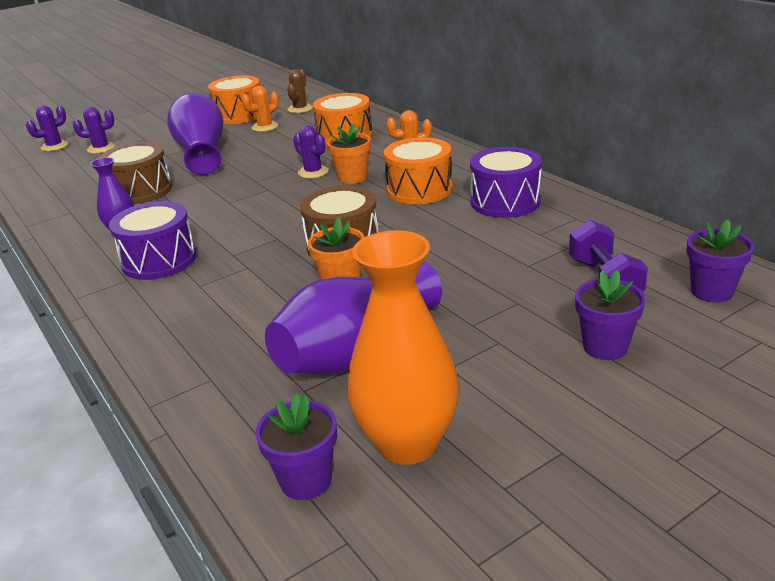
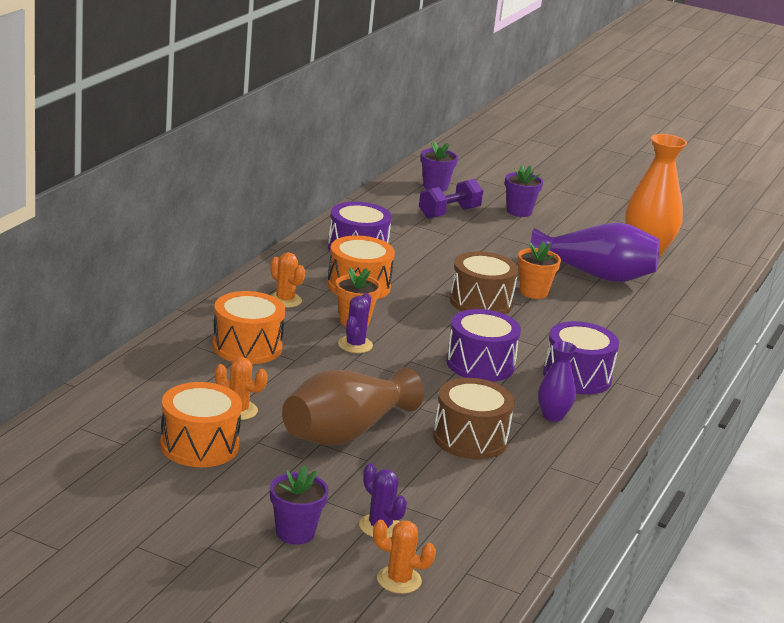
camera: 125 degrees left, 5 degrees down
purple cactus [26,106,68,151] -> orange cactus [373,520,436,594]
purple vase [167,93,223,175] -> brown vase [282,367,424,446]
purple flower pot [255,394,337,500] -> purple flower pot moved to [270,465,329,545]
brown cactus [287,69,313,113] -> none
none -> purple drum [446,309,521,382]

